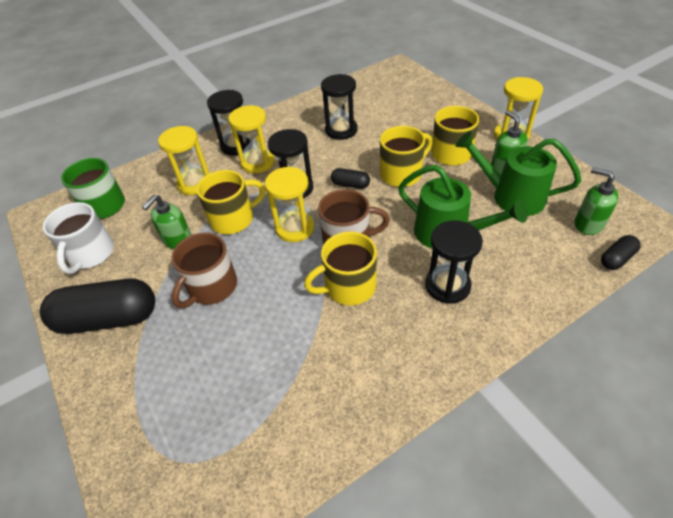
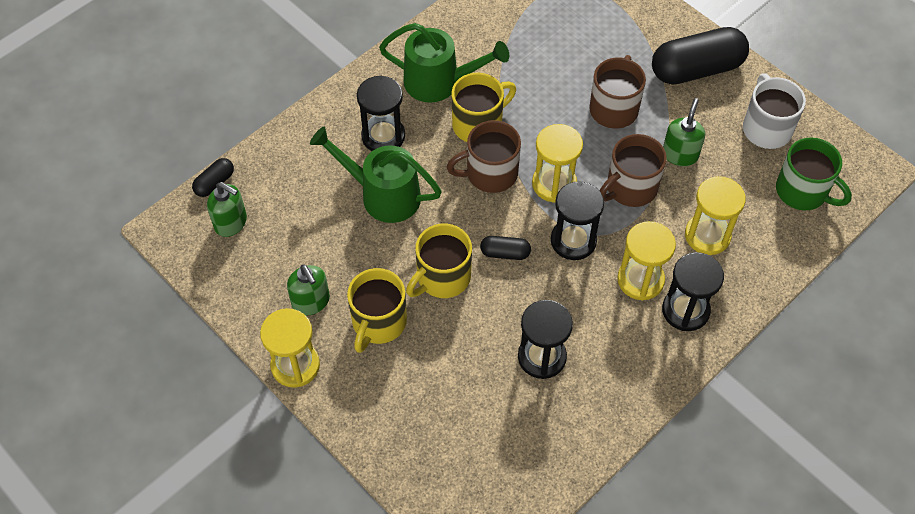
camera: 165 degrees right, 10 degrees up
yellow mug [196,170,266,234] -> brown mug [600,134,667,207]
green watering can [455,131,581,216] -> green watering can moved to [379,23,509,103]

